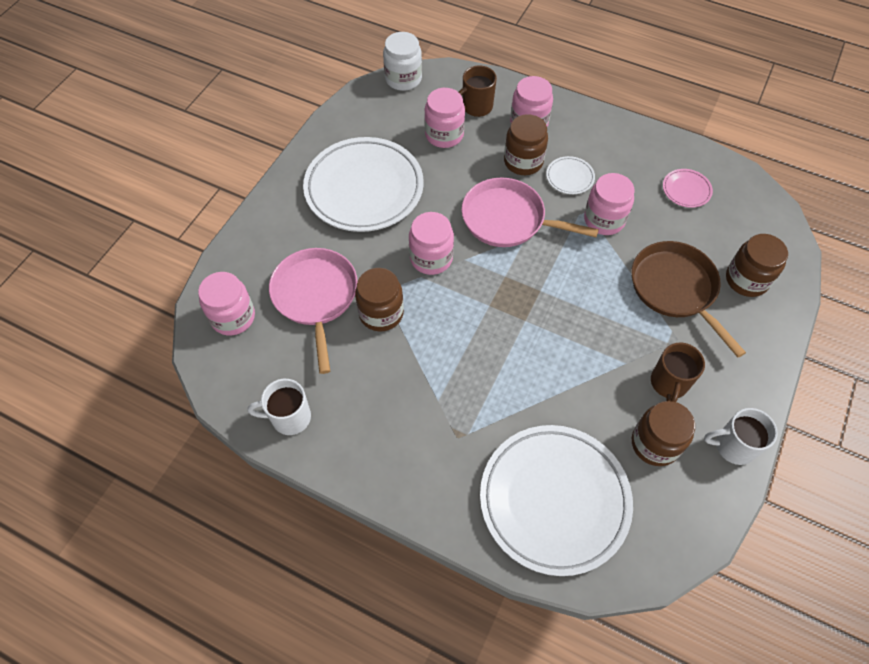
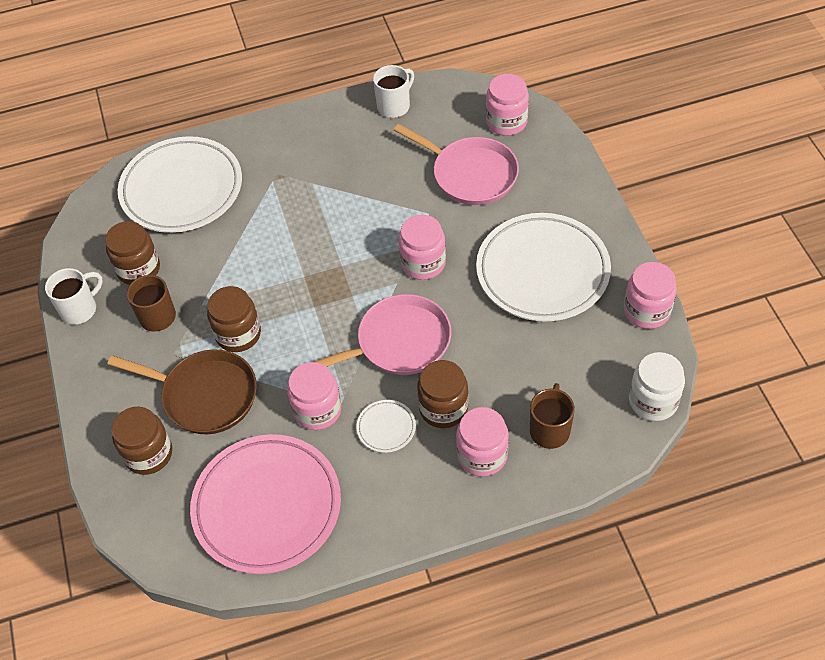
camera: 140 degrees right, 5 degrees down
brown jar [355,268,404,331] -> brown jar moved to [207,286,261,352]
pink jar [424,88,465,148] -> pink jar moved to [624,262,677,329]
pink plate [663,169,713,208] -> pink plate [190,434,341,574], size x2.43

